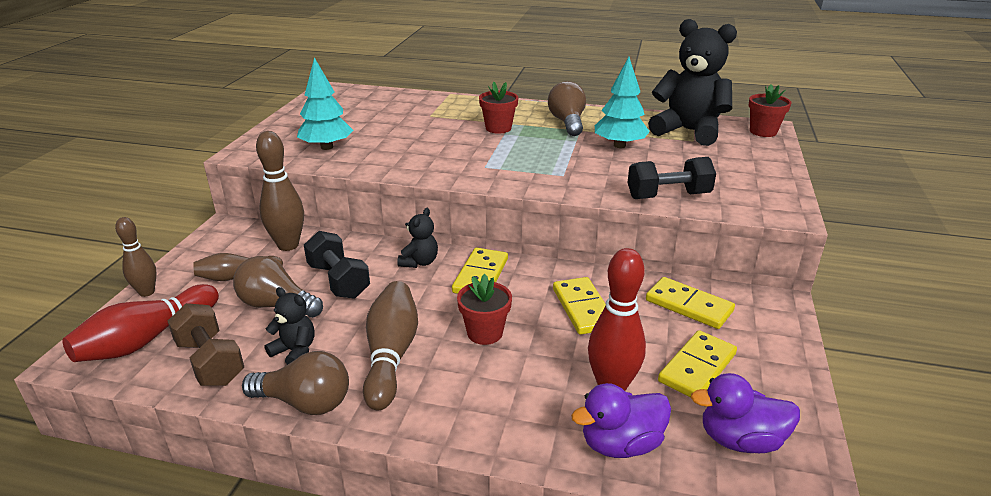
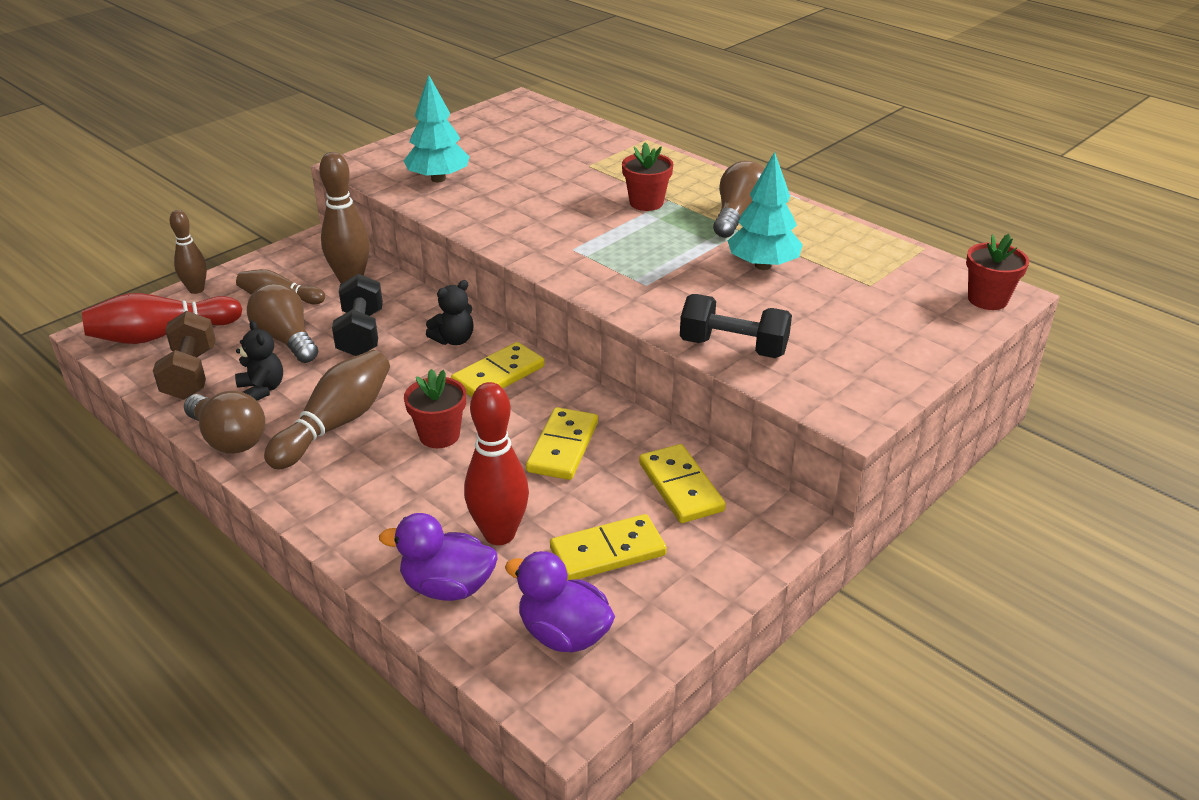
camera: 30 degrees right, 5 degrees up
black teddy bear [648,19,737,146] -> none

